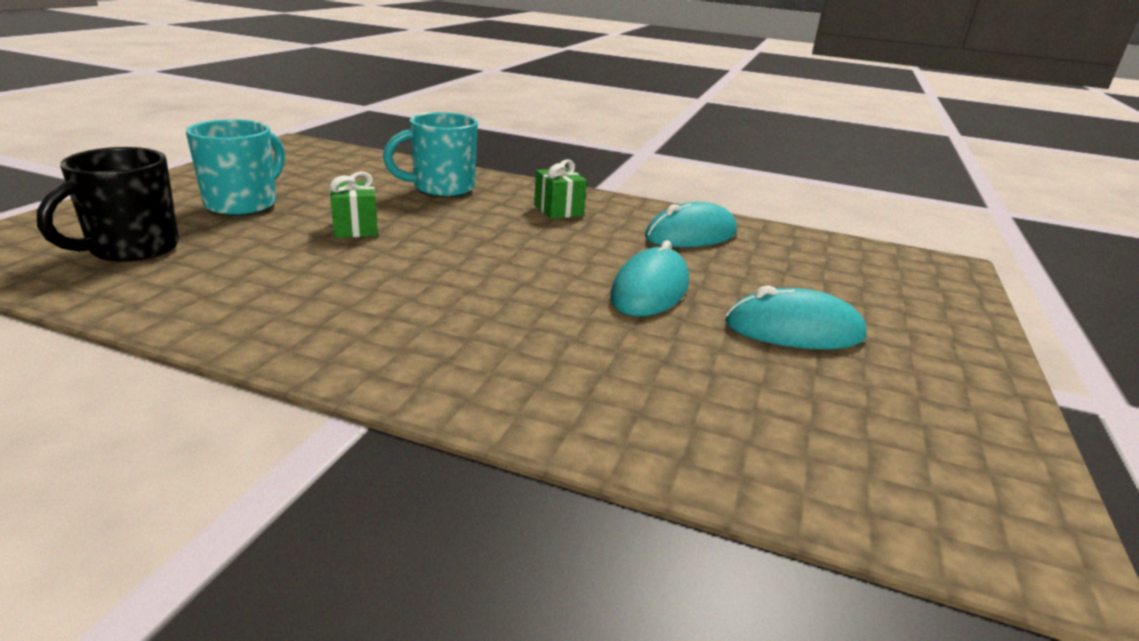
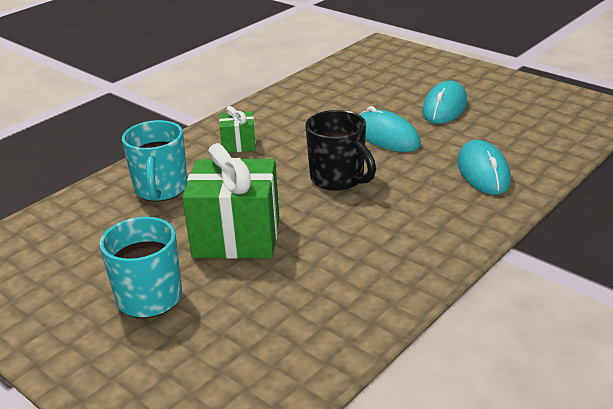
camera: 65 degrees left, 5 degrees up
black mug [37,147,179,262] -> black mug moved to [305,110,376,191]
green gift [329,172,378,238] -> green gift [182,143,279,259], size x2.01
turquoise mouse [645,202,737,247] -> turquoise mouse moved to [457,140,511,195]

